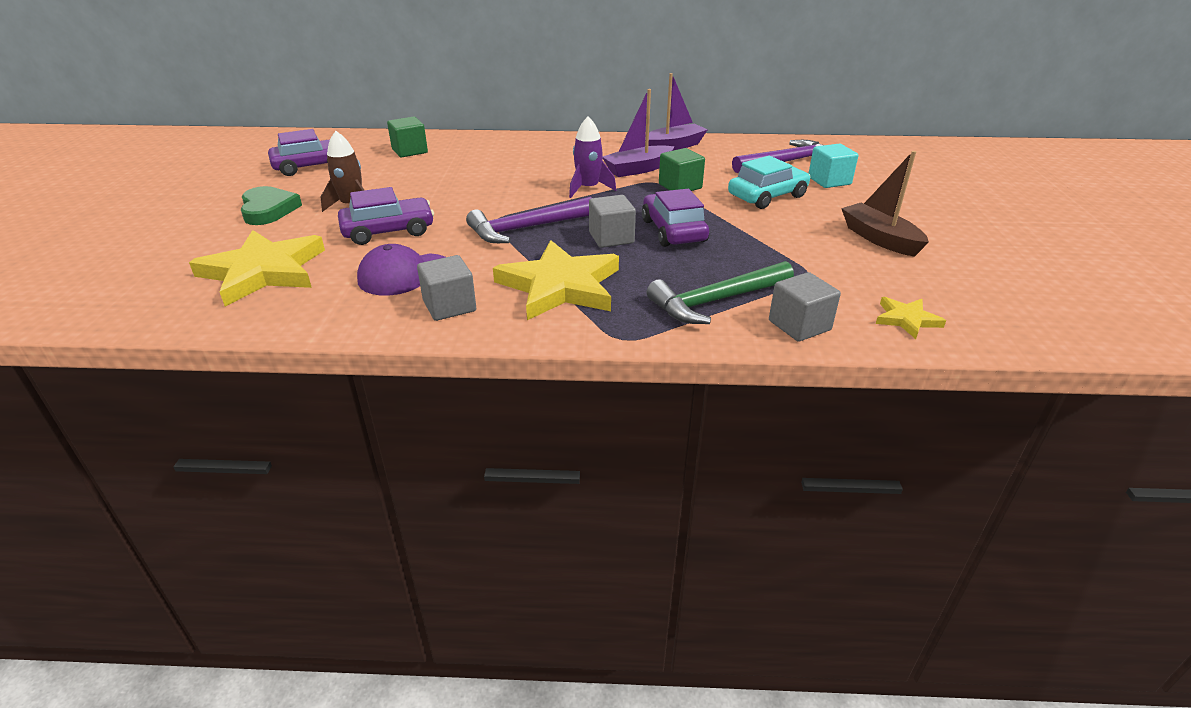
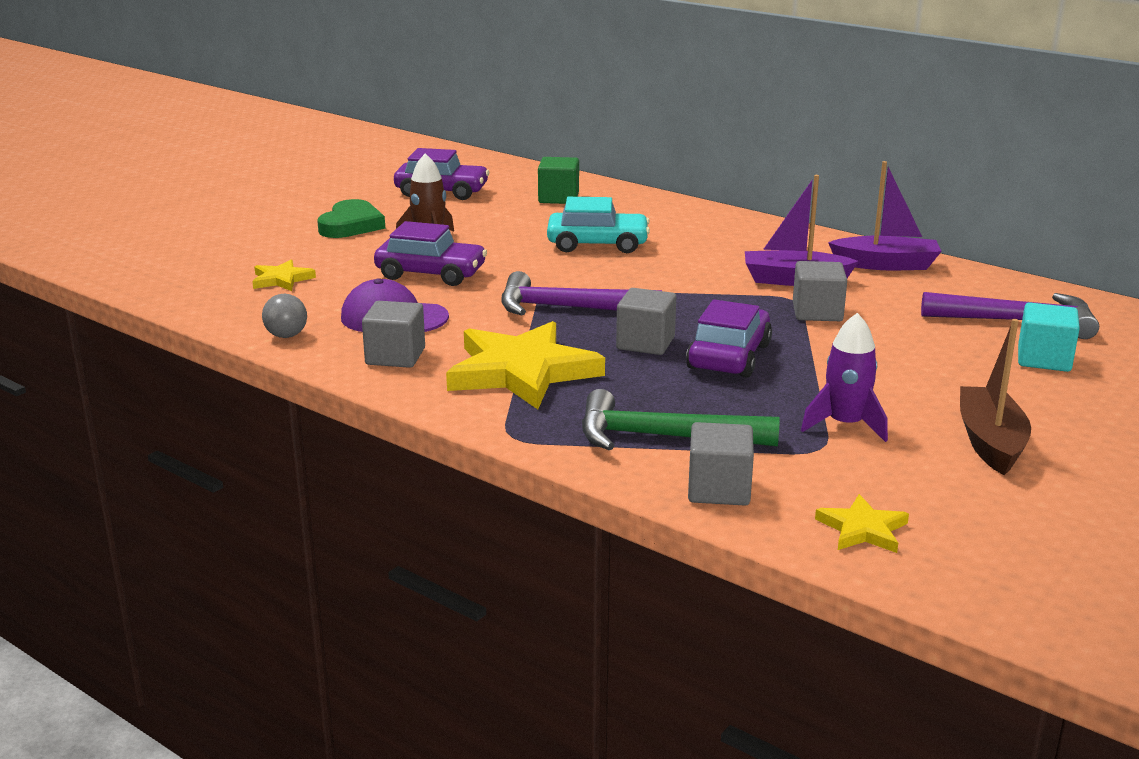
camera: 35 degrees right, 10 degrees down
yellow star [189,230,325,307] -> yellow star [252,260,316,291], size x0.47
purple rocket [569,117,616,198] -> purple rocket moved to [801,313,888,442]
green cube [659,148,705,191] -> grey cube [793,261,847,321]
turquoise car [728,156,810,209] -> turquoise car moved to [547,197,650,253]
none -> grey ball [262,294,307,338]

